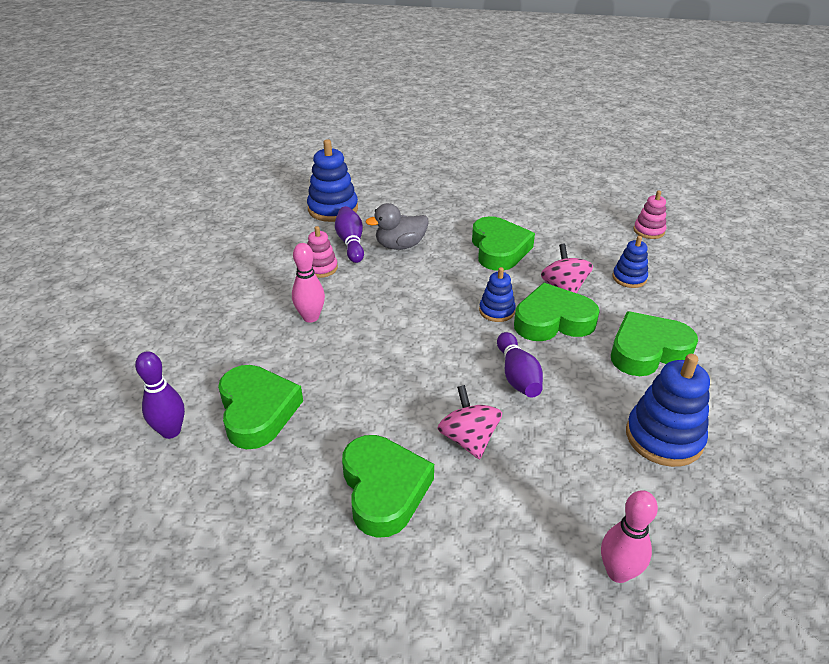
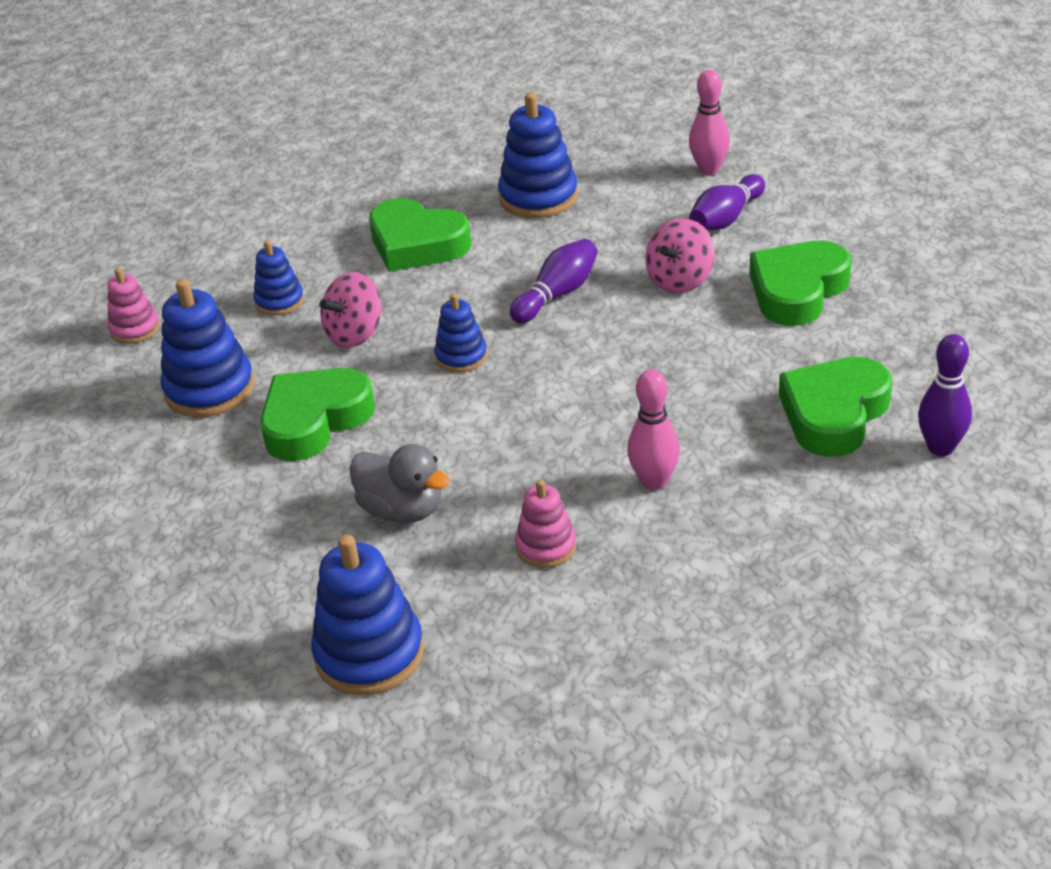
camera: 125 degrees left, 0 degrees up
purple bowling pin [335,206,364,263] -> purple bowling pin moved to [689,174,765,230]
green heart [514,283,600,341] -> none
none -> blue stacking toy [161,279,254,417]

